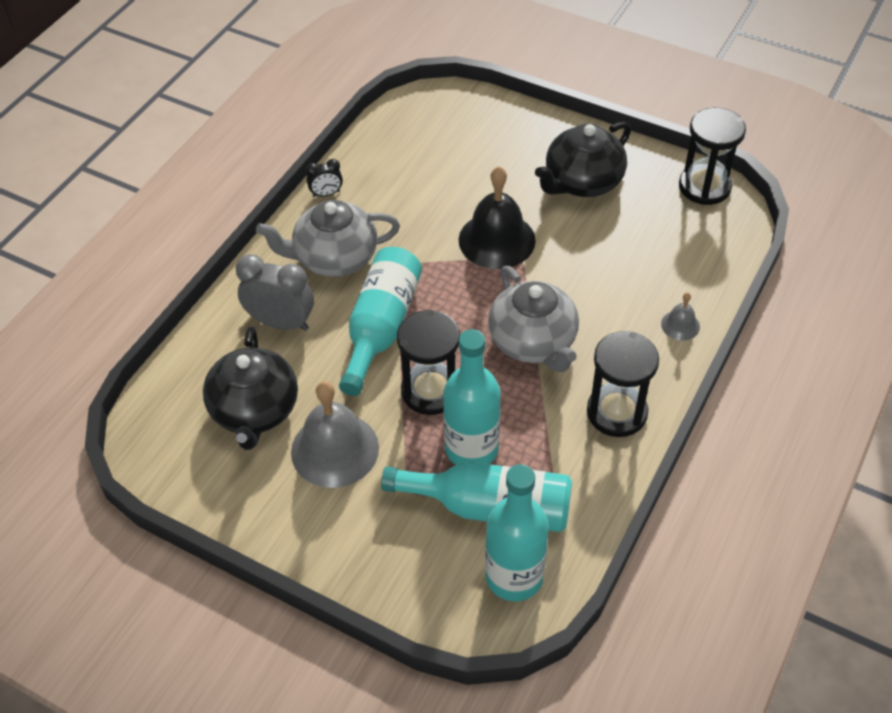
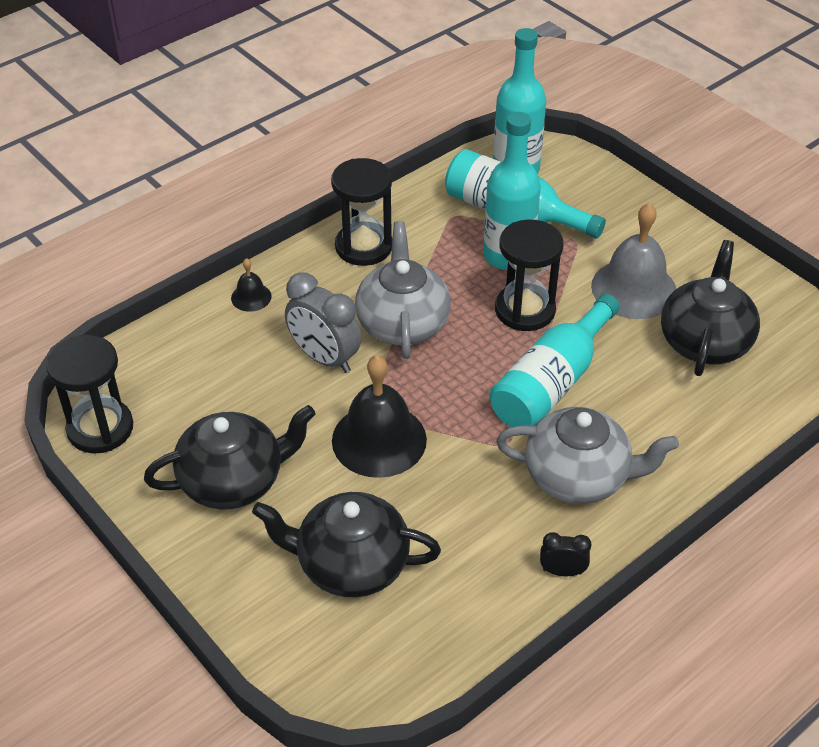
camera: 160 degrees left, 5 degrees down
grey clock [236,254,314,331] -> grey clock moved to [285,272,362,373]
grey bell [661,293,700,340] -> black bell [231,258,272,312]
none -> black teapot [252,492,441,597]

